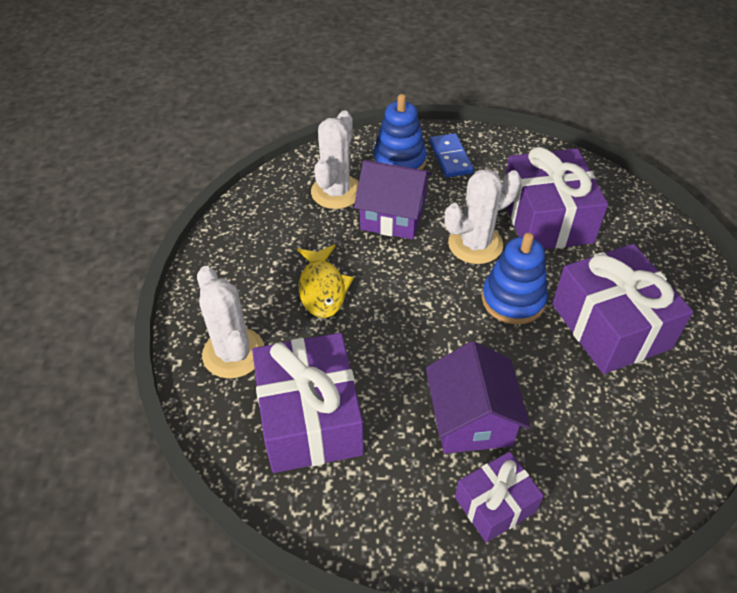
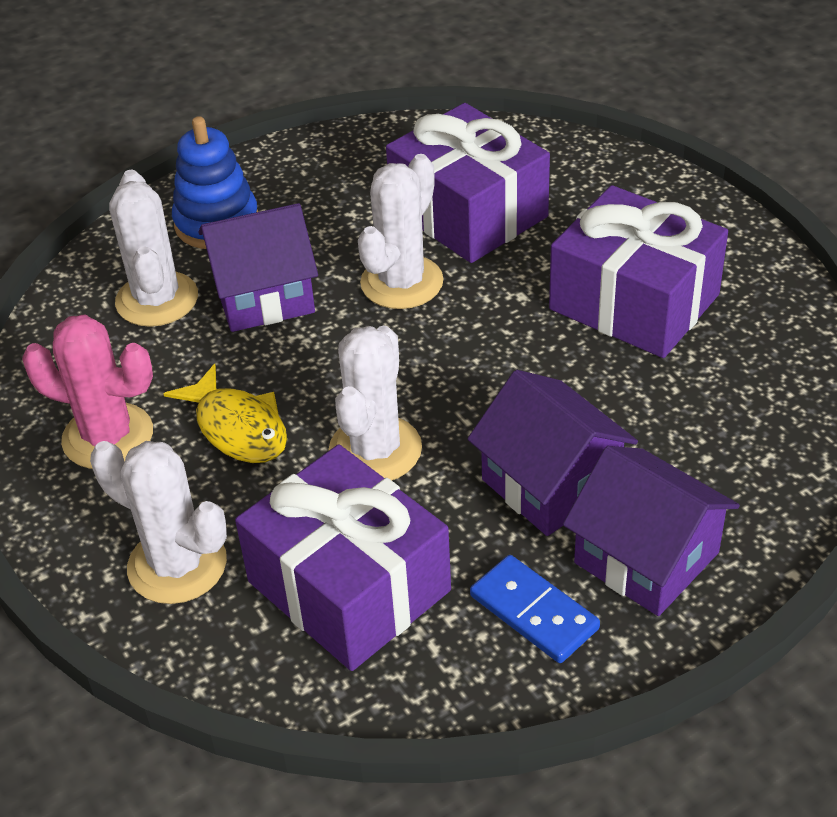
camera: 30 degrees left, 5 degrees down
blue domino [430,133,473,178] -> blue domino moved to [470,555,600,663]
purple gift [455,452,544,543] -> purple house [563,446,740,616]
blue stacking toy [482,233,548,325] -> none
none -> pink cactus [22,315,153,469]
none -> white cactus [329,326,422,480]

